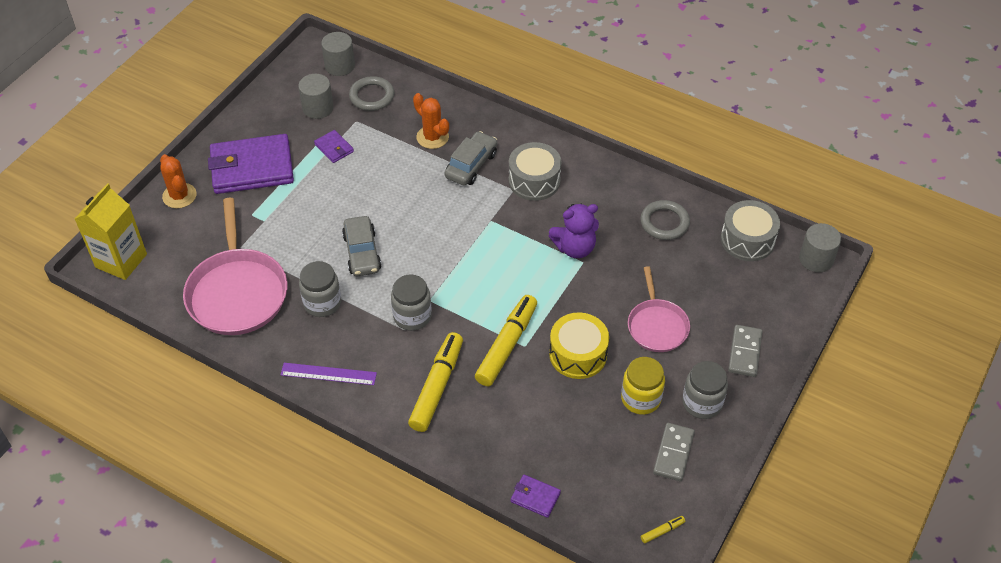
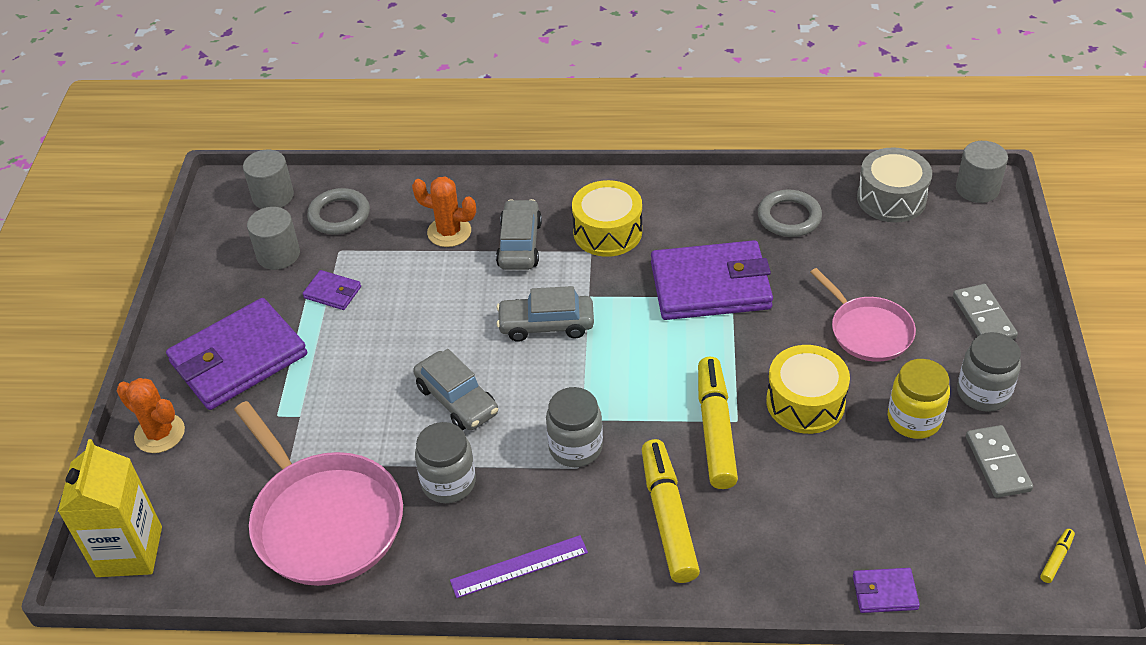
camera: 25 degrees left, 5 degrees down
grey drum [509,142,562,201] -> yellow drum [572,180,642,257]
purple teddy bear [549,204,599,258] -> purple wallet [651,240,773,320]
none -> grey car [496,286,594,342]

